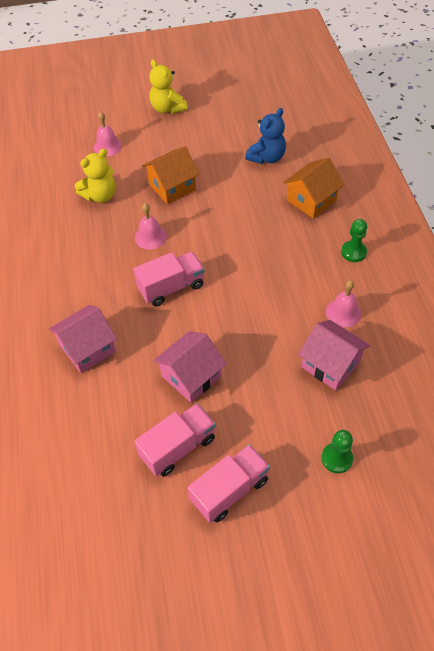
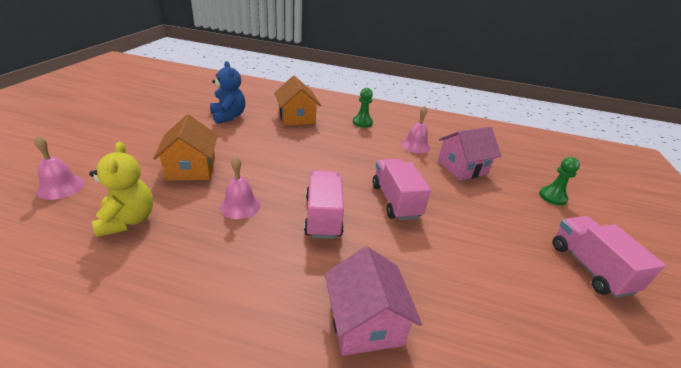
camera: 70 degrees left, 20 degrees down
pink truck [134,403,216,477] -> pink truck moved to [373,159,431,220]
yellow teddy bear [149,60,188,114] -> none
pink house [153,331,227,403] -> none

